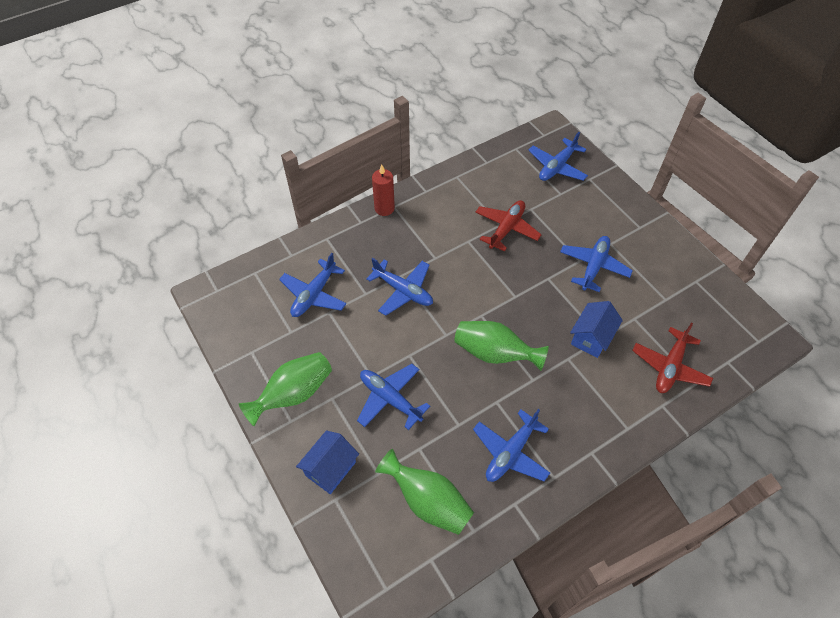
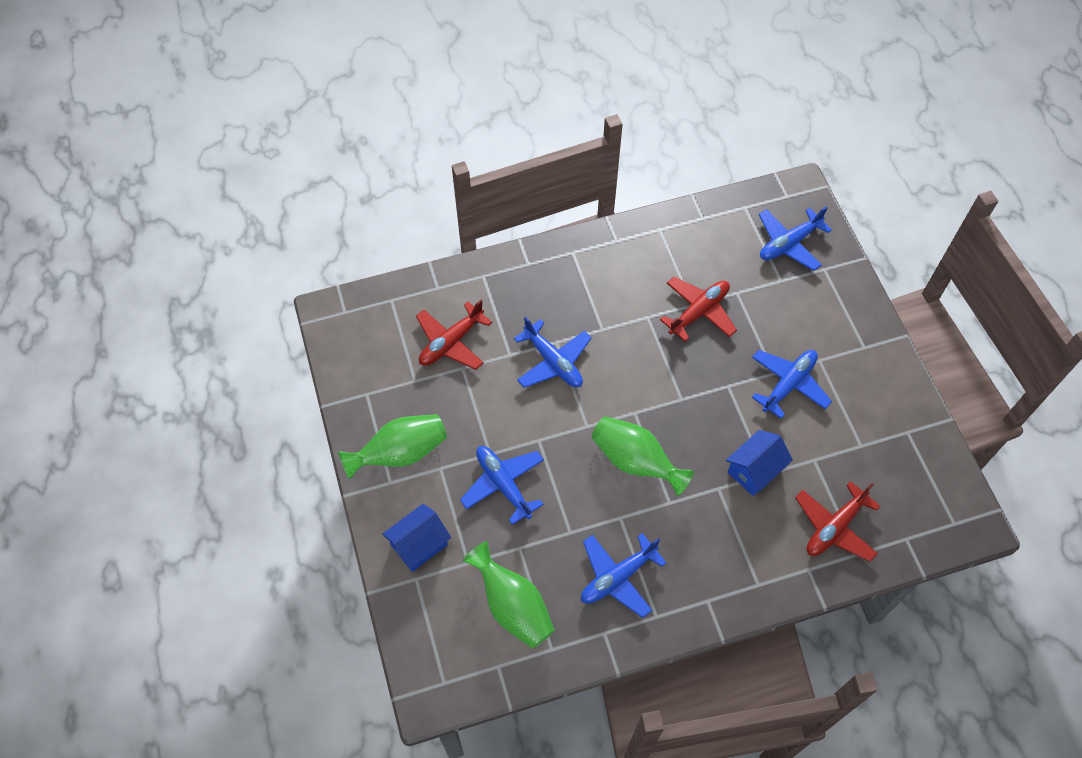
camera: 15 degrees right, 5 degrees up
blue plane [279,253,347,317] -> red plane [416,300,492,370]
red candle [372,164,395,216] -> none

